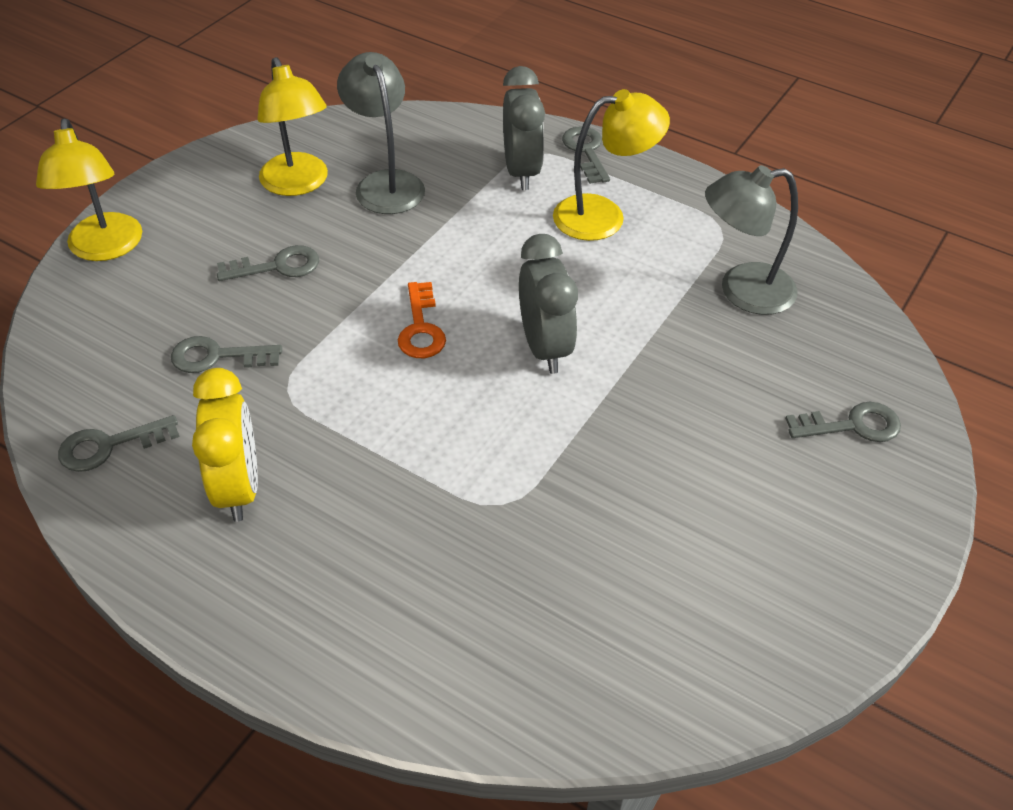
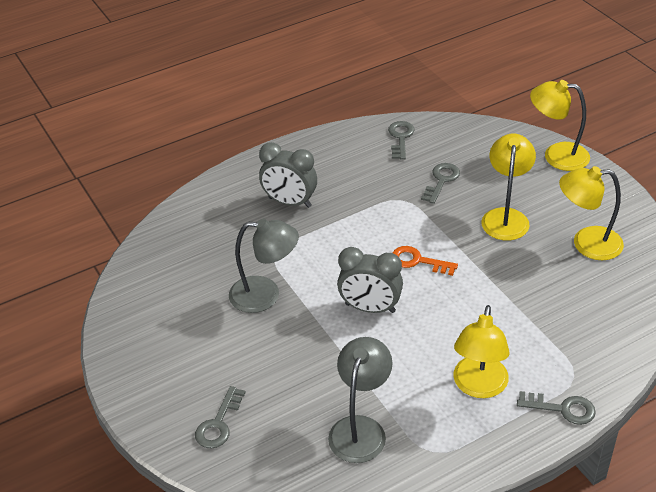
camera: 120 degrees right, 5 degrees down
yellow clock [192,368,258,522] -> none
grey key [217,245,319,281] -> yellow lamp [481,134,536,241]
grey lamp [337,52,425,214] -> grey lamp moved to [229,219,299,313]
grey clock [503,66,545,190] -> grey clock moved to [259,142,317,208]

